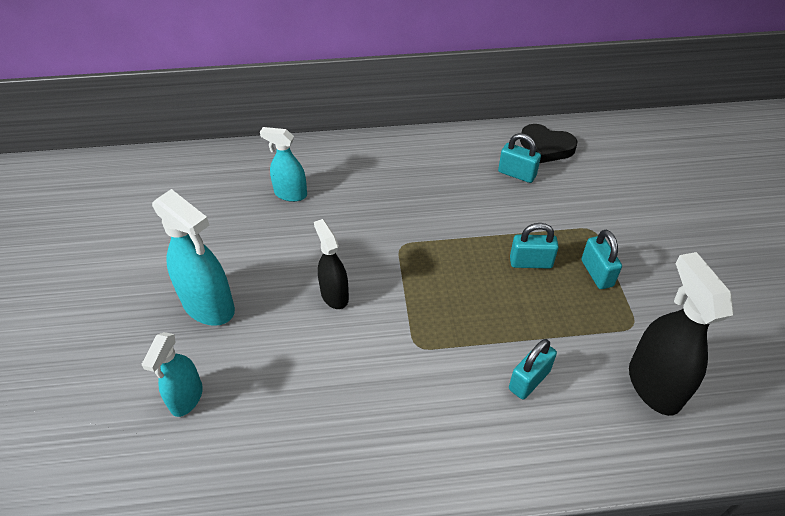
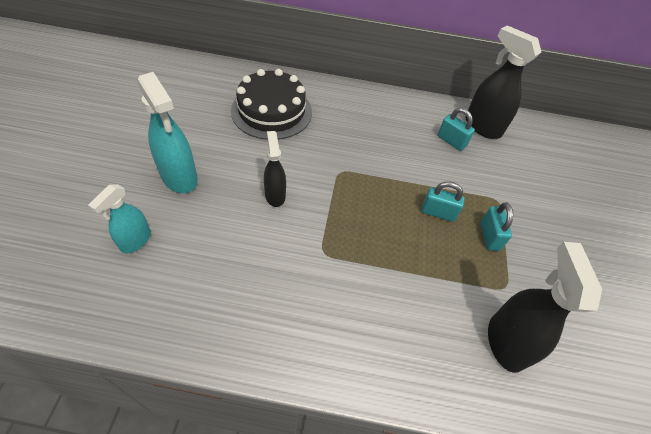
camera: 10 degrees right, 5 degrees up
turquoise spray bottle [260,127,307,202] -> black cake [231,69,312,140]
turquoise padlock [509,339,557,399] -> none
black heart [520,124,577,163] -> black spray bottle [465,25,541,139]

